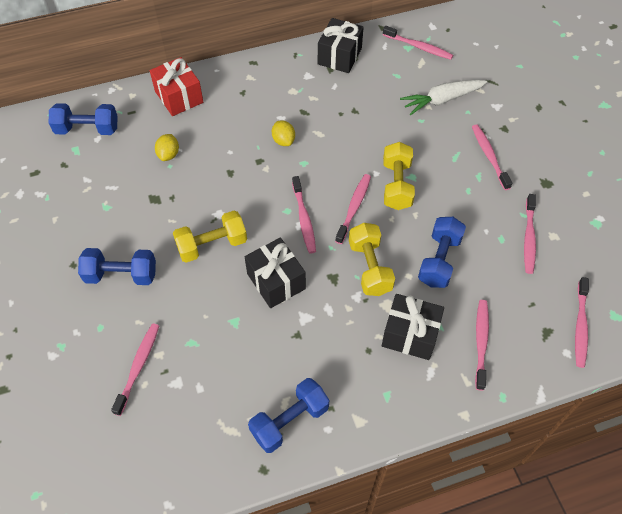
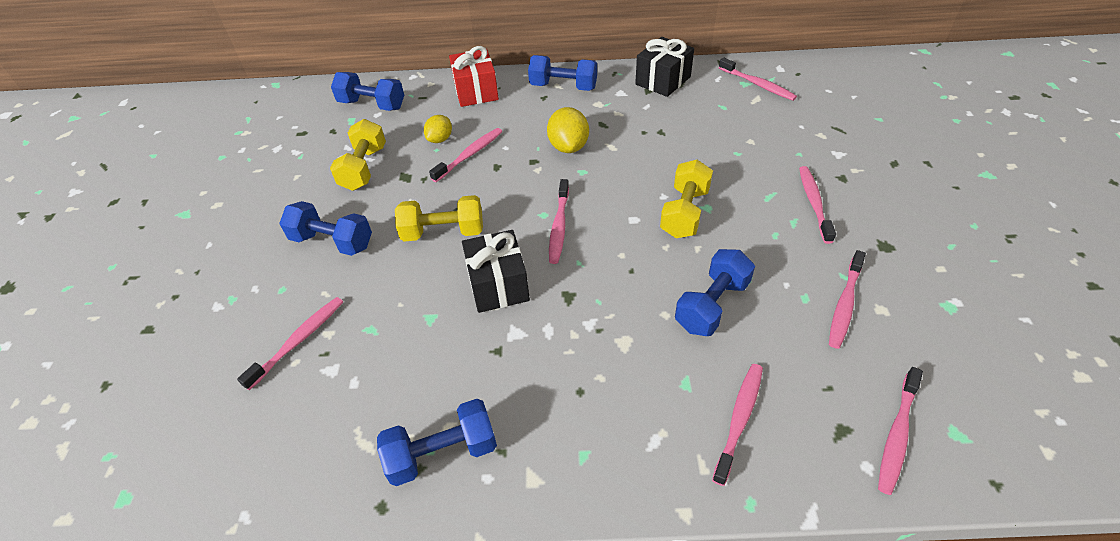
camera: 20 degrees right, 10 degrees down
yellow lemon [272,121,295,146] -> yellow lemon [547,107,589,153], size x1.55
pink toothbrush [335,174,371,244] -> pink toothbrush moved to [429,128,502,182]
yellow dumbbell [349,223,395,296] -> yellow dumbbell moved to [330,119,386,191]
black gift [382,294,444,360] -> none
white carrot [400,80,487,115] -> none
none -> blue dumbbell [528,55,597,91]

